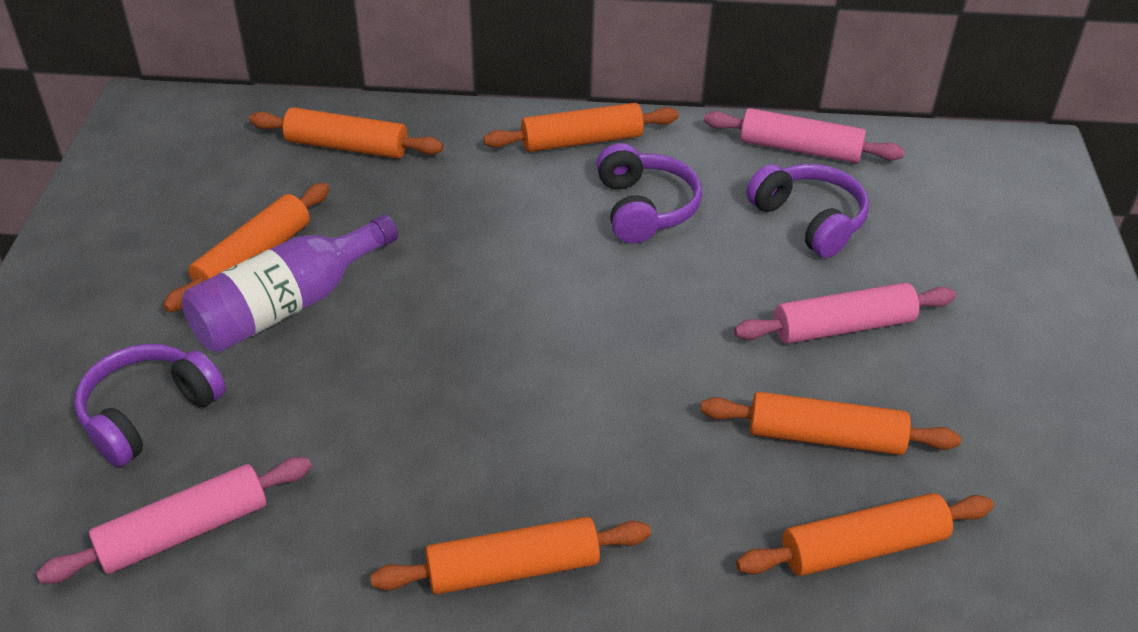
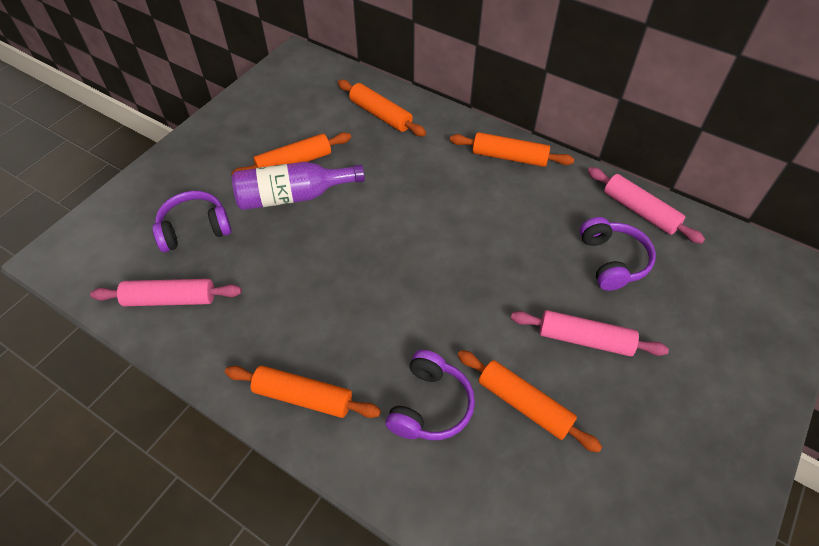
camera: 30 degrees right, 10 degrees up
purple headphones [596,143,702,243] -> purple headphones moved to [385,350,475,440]
orange rolling pin [736,493,994,576] -> none

